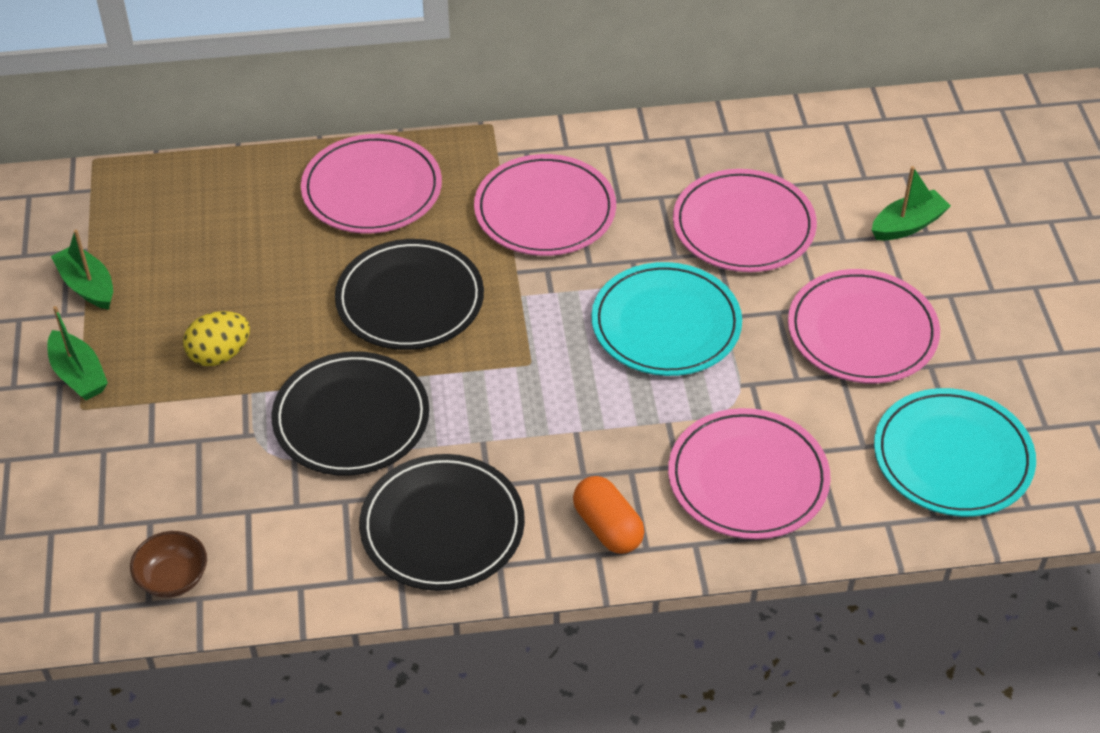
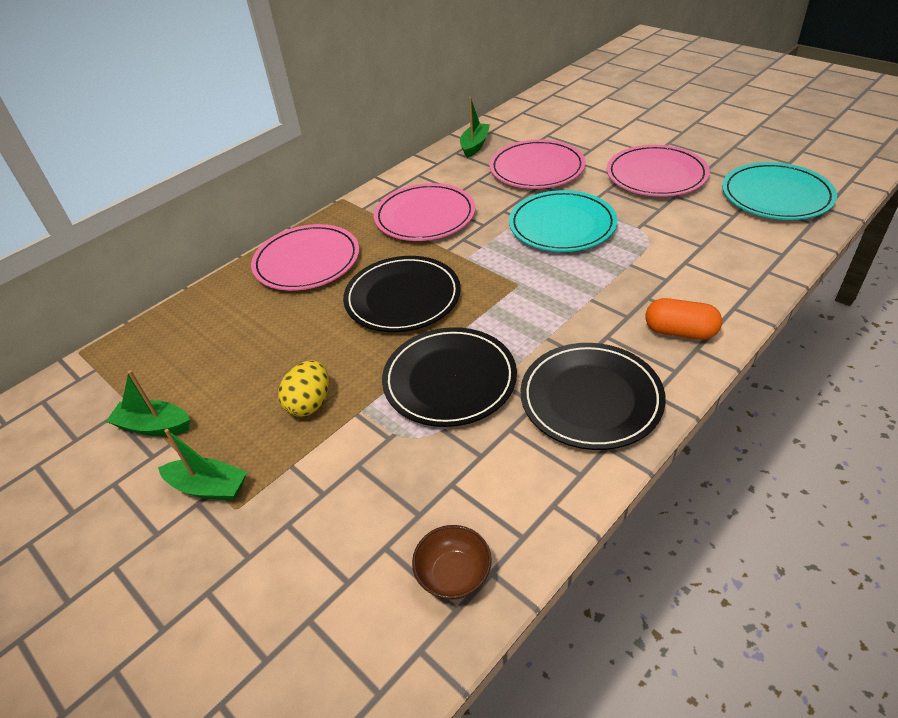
camera: 35 degrees left, 5 degrees down
pink plate [668,408,831,539] -> none
green boat [872,166,951,241] -> green boat moved to [460,97,490,158]

